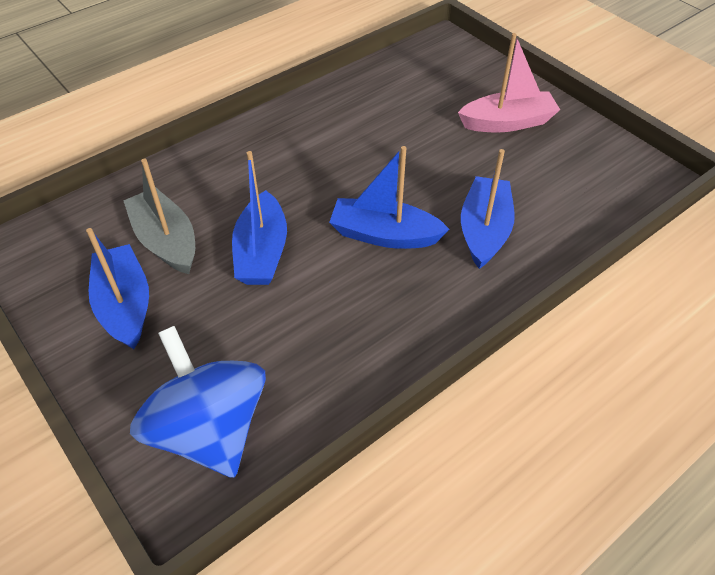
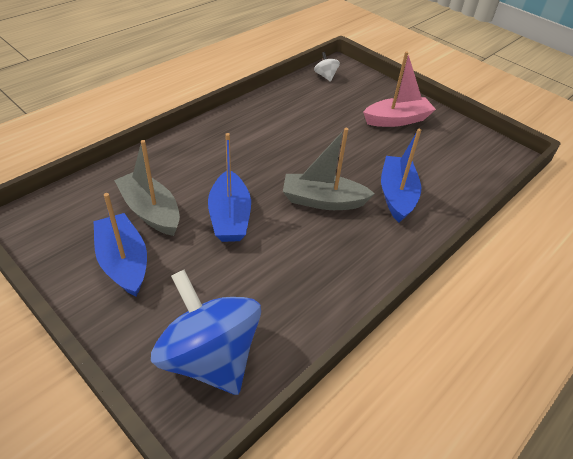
camera: 10 degrees left, 5 degrees down
blue boat [329,146,449,249] -> grey boat [283,128,375,210]
none -> white spinning top [314,52,340,82]

